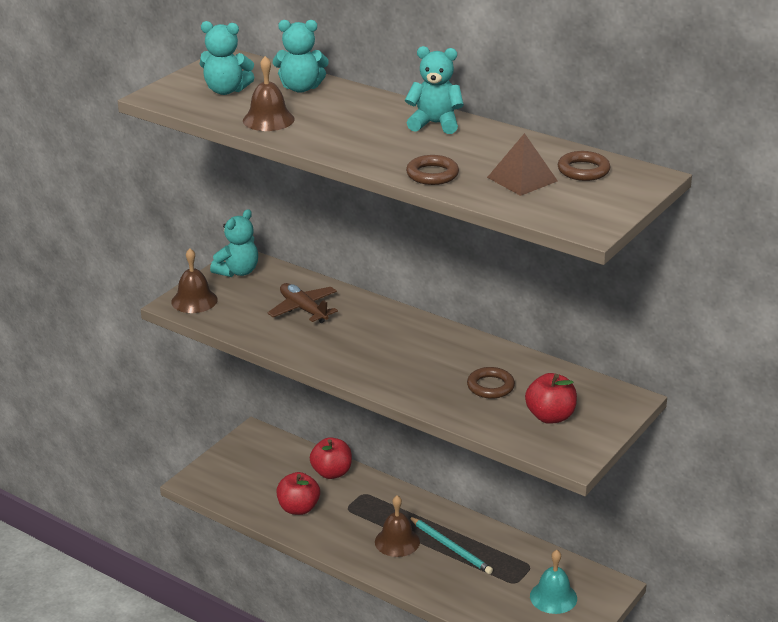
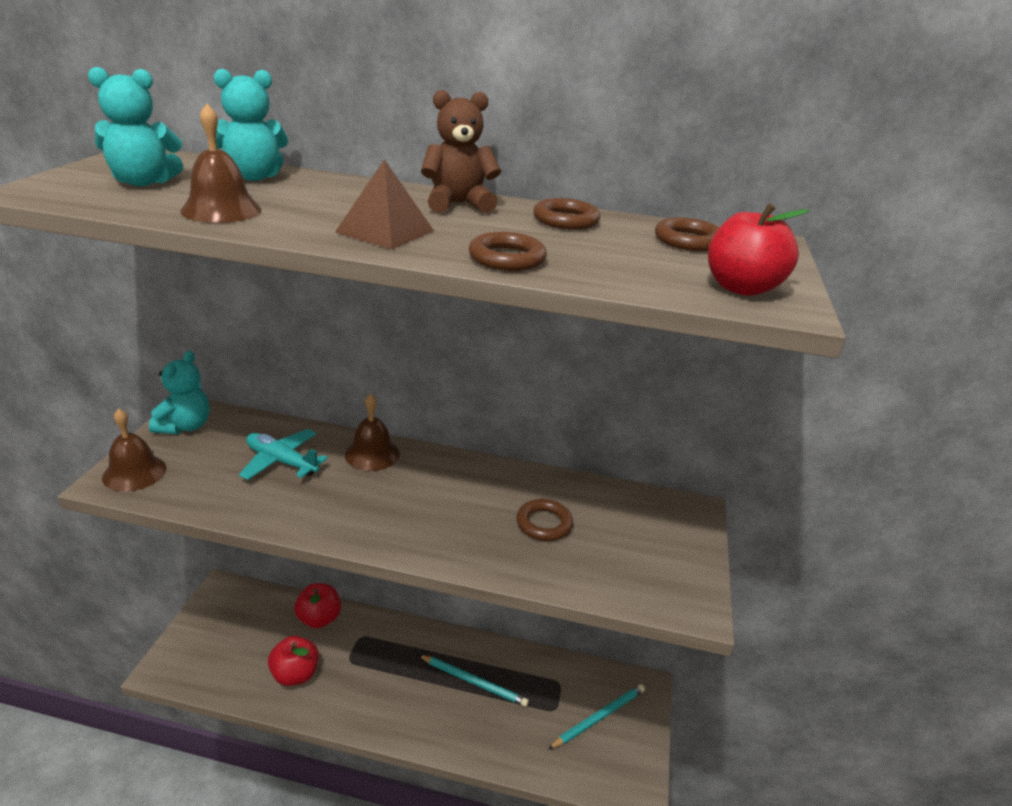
camera: 25 degrees left, 0 degrees up
brown plane [267,283,338,323] -> turquoise plane [239,429,328,480]
brown bell [375,495,420,557] -> brown bell moved to [345,394,400,471]
turquoise teddy bear [405,46,464,134] -> brown teddy bear [421,90,501,213]
brown pyramid [487,133,558,196] -> brown pyramid moved to [335,159,434,249]
red apple [525,373,577,424] -> red apple moved to [708,203,810,296]
turquoise bell [530,550,577,614] -> turquoise pencil [548,684,645,749]
none -> brown ring [533,198,600,230]

